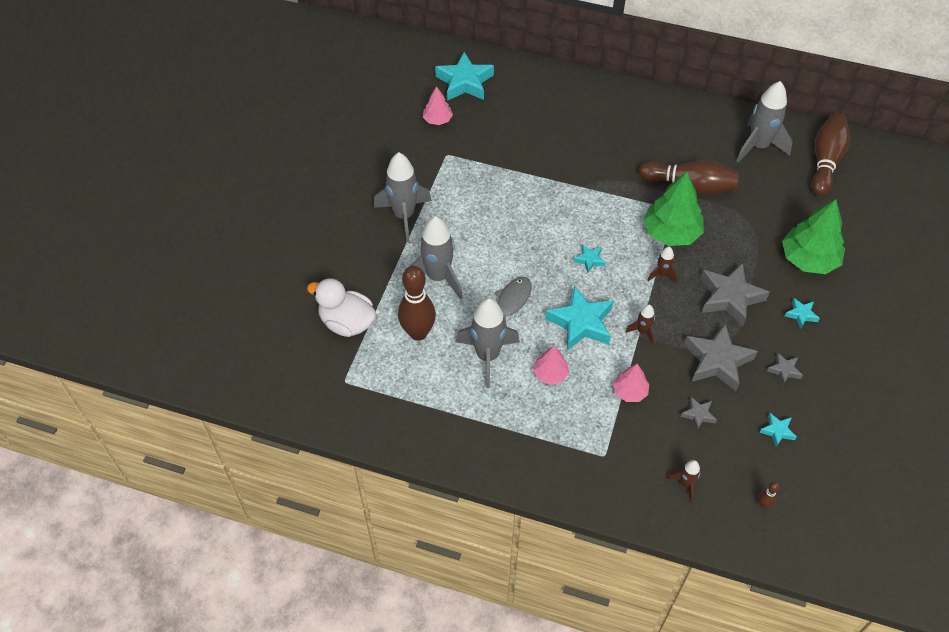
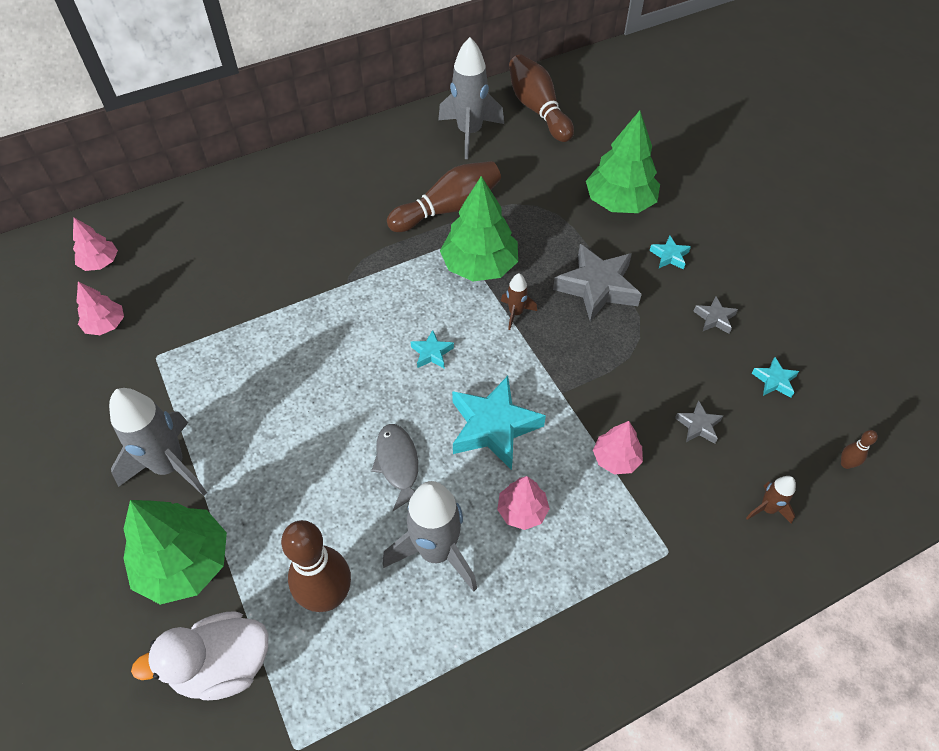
camera: 45 degrees left, 0 degrees up
grey rocket [411,216,463,300] -> none
turquoise star [435,52,494,101] -> pink tree [73,218,118,271]
brown rocket [625,304,655,345] -> none
grey star [684,323,758,391] -> none
none -> green tree [123,500,227,605]

